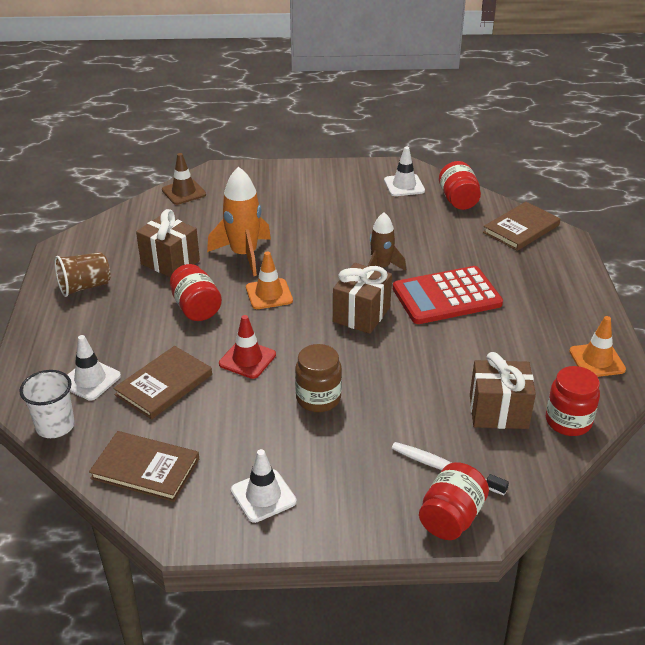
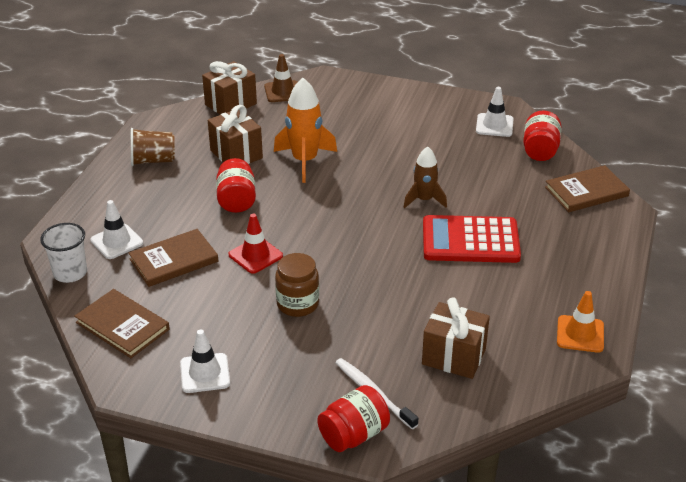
camera: 20 degrees right, 0 degrees up
orange traffic cone [246,251,293,309] -> none
brown gift [333,263,392,334] -> brown gift moved to [202,61,257,115]
red jar [546,366,600,436] -> none

